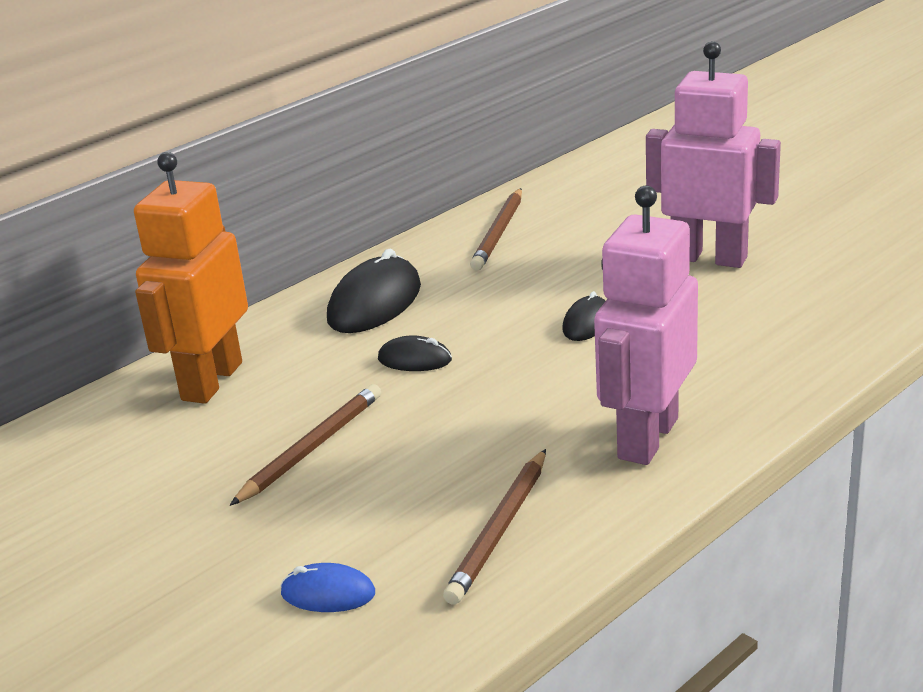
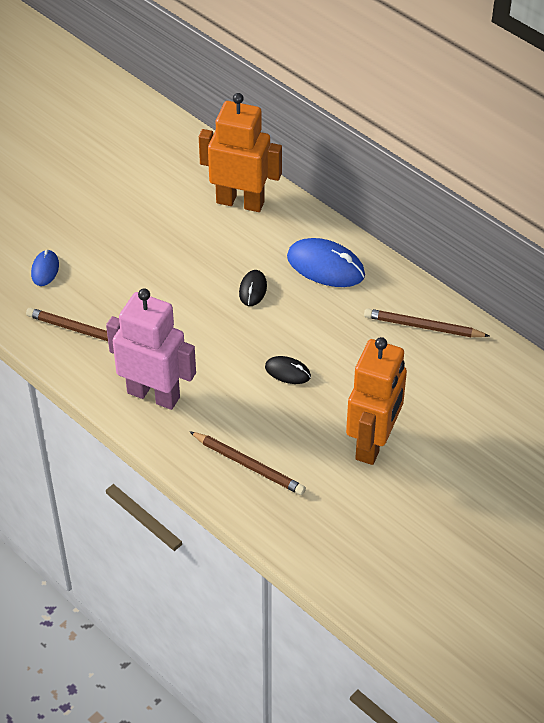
camera: 85 degrees right, 20 degrees up
brown pencil [230,384,381,506] -> brown pencil moved to [189,431,306,495]
black mouse [327,248,421,333] -> blue mouse [287,238,365,287]
pink robot [646,41,781,268] -> orange robot [346,337,407,465]

